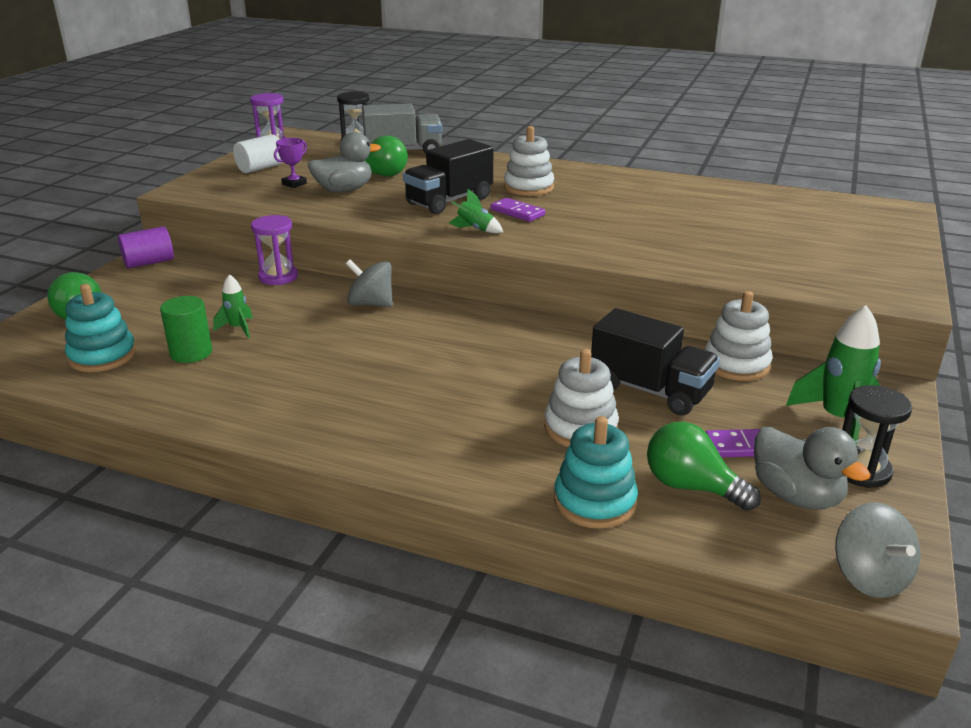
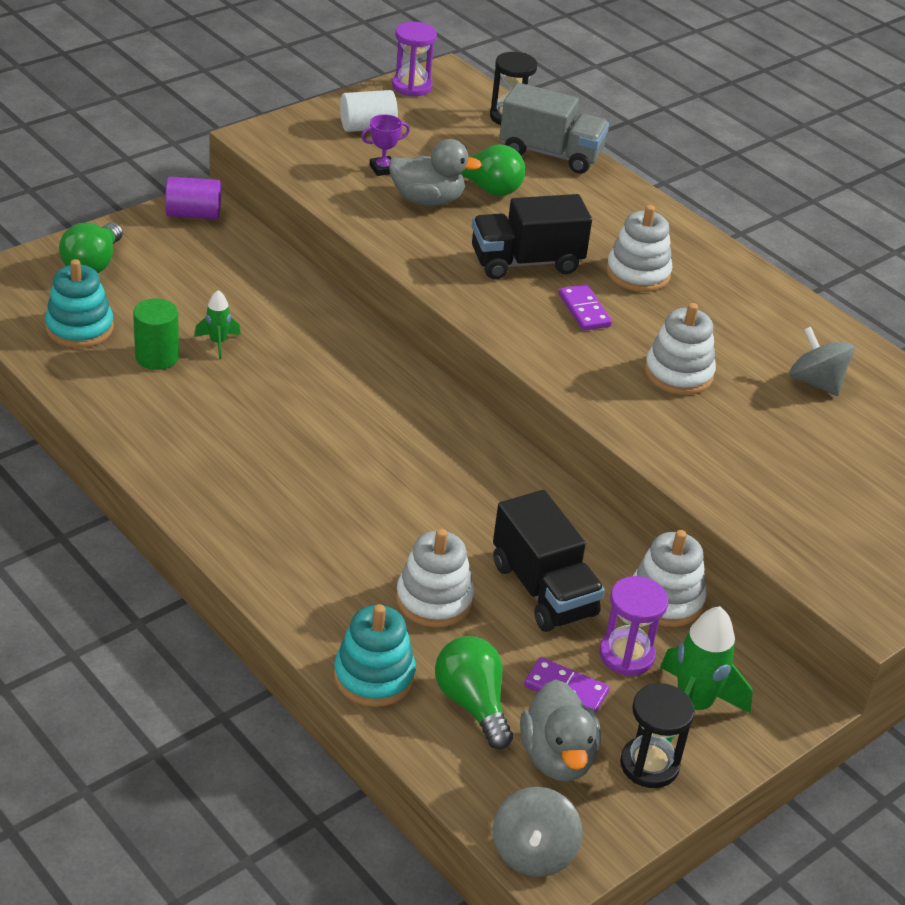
camera: 25 degrees right, 10 degrees up
purple hourglass [251,215,298,285] -> purple hourglass moved to [599,576,668,676]
grey spinning top [346,260,393,307] -> grey spinning top moved to [789,327,855,396]
green rocket [449,189,503,233] -> none
none -> white stacking toy [645,303,716,395]

